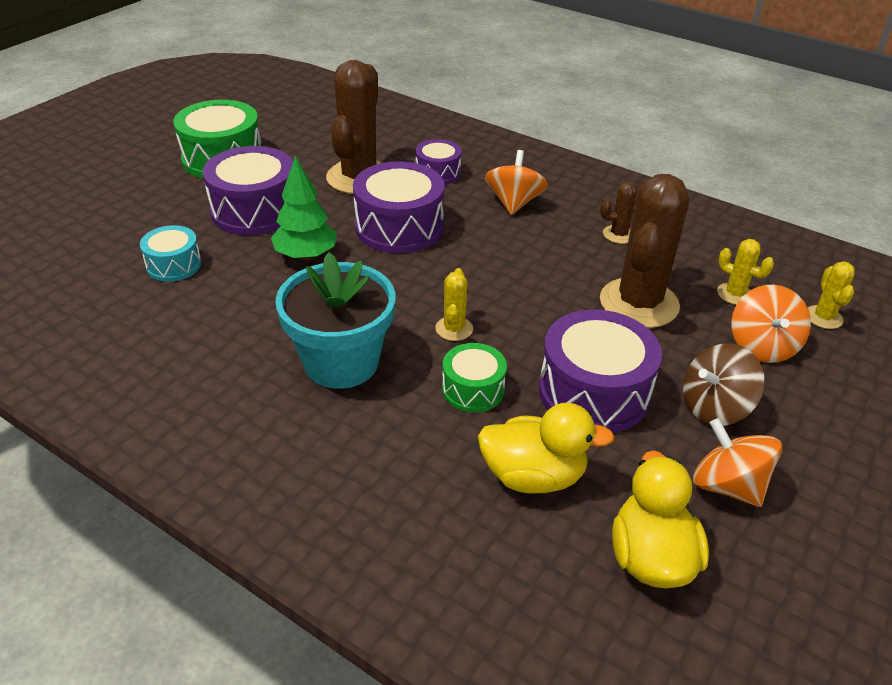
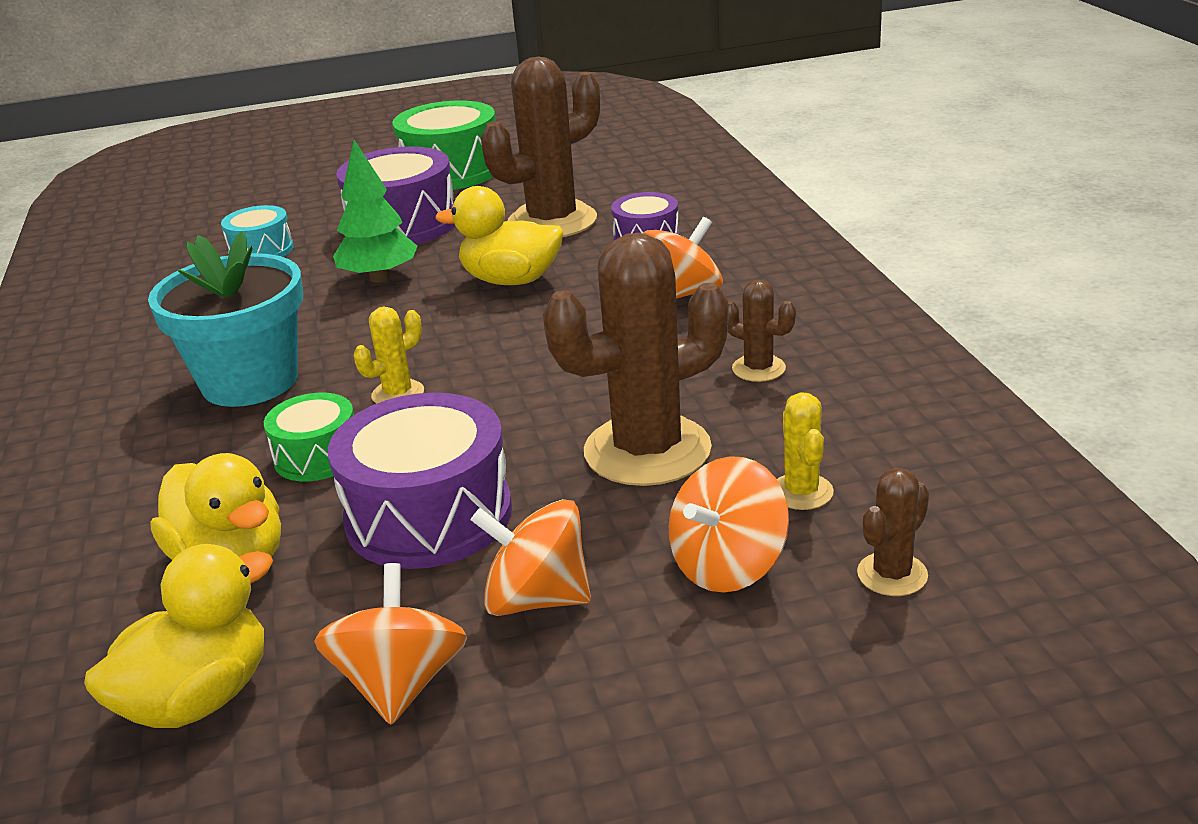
camera: 45 degrees right, 10 degrees down
purple drum [353,161,445,253] -> yellow duck [436,186,563,285]
brown spinning top [683,343,764,426] -> orange spinning top [471,499,591,616]
yellow cactus [808,261,855,329] -> brown cactus [857,468,929,596]

